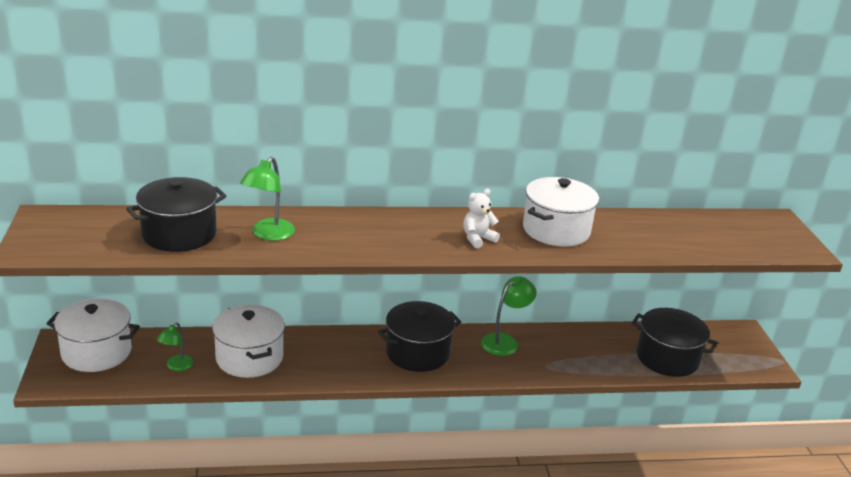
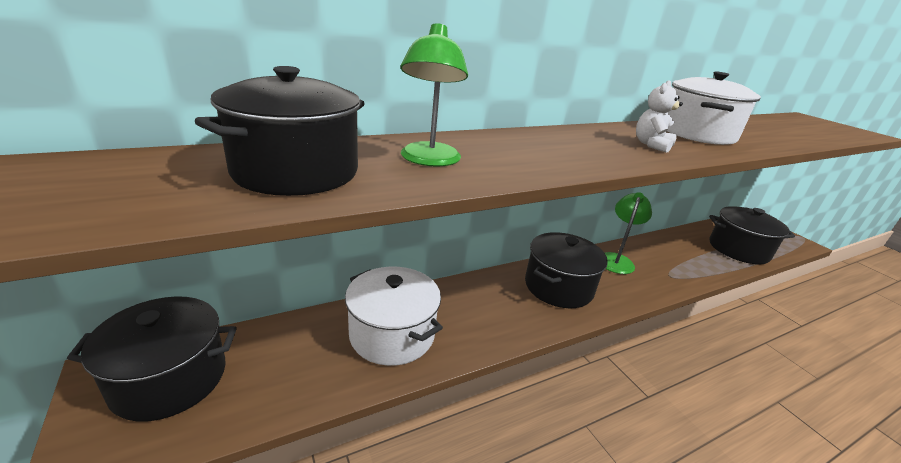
camera: 20 degrees left, 0 degrees up
white pot [47,299,140,372] -> black pot [67,296,237,422]
green lamp [157,322,193,371] -> none

